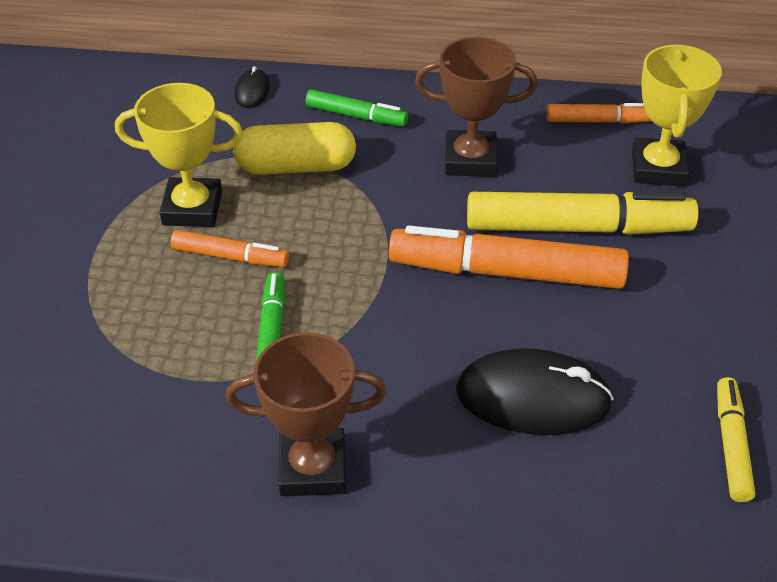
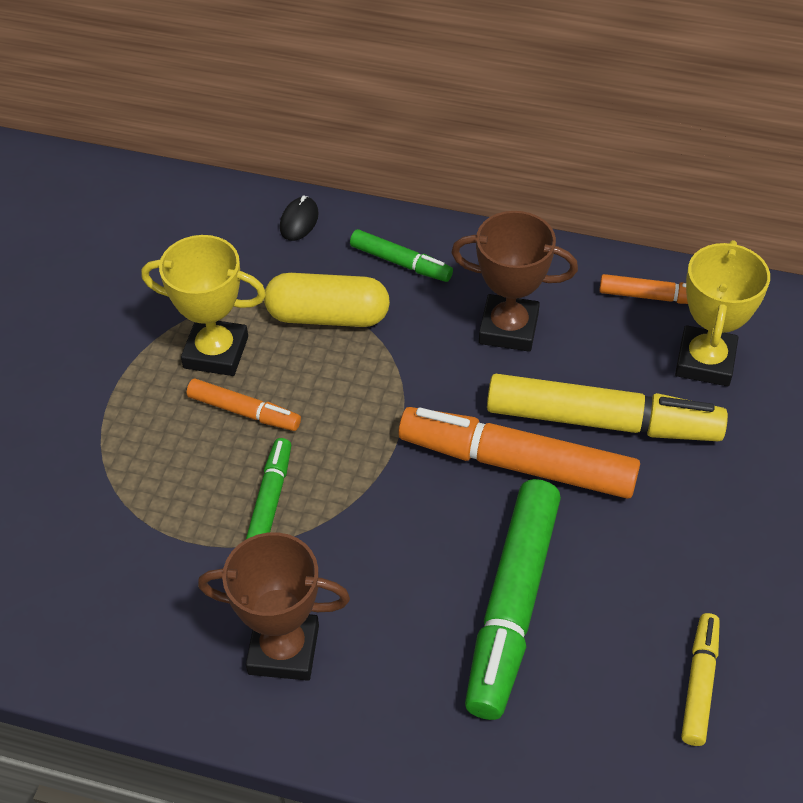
camera: 10 degrees right, 5 degrees up
black mouse [456,348,614,435] -> green marker [465,479,561,720]

